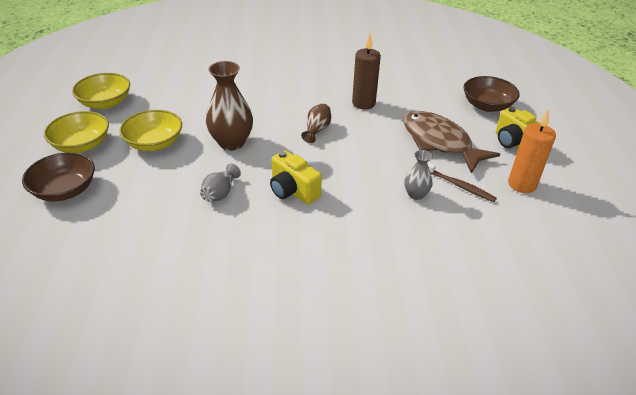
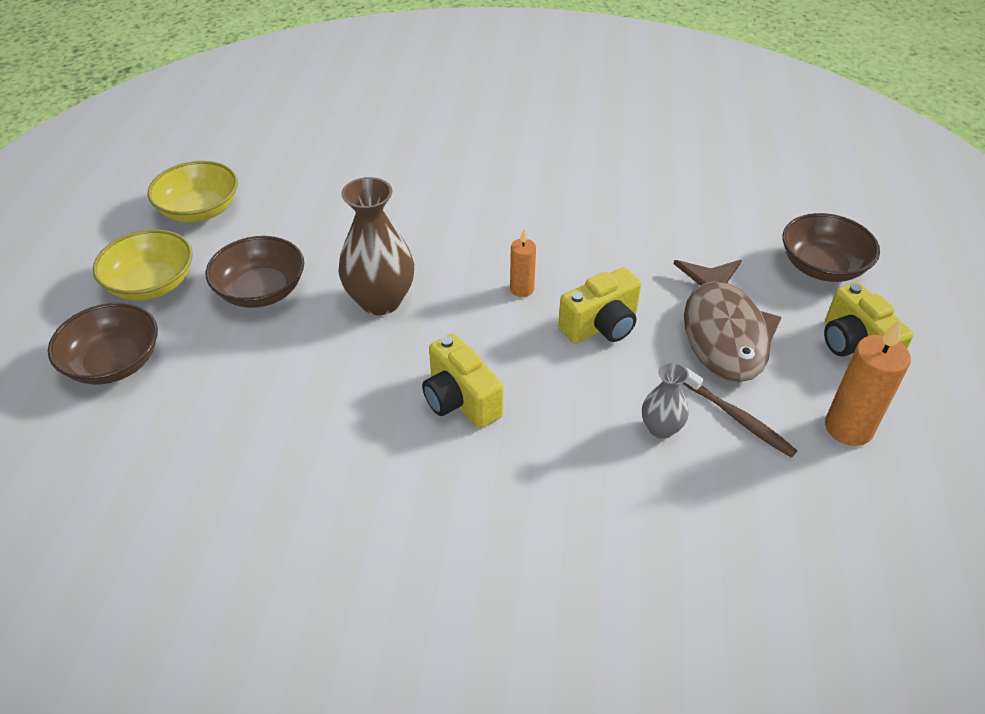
camera: 10 degrees right, 5 degrees up
yellow bowl [119,110,182,151] -> brown bowl [206,236,304,308]
grey vase [200,164,241,202] -> none
brown vase [301,103,331,143] -> orange candle [510,229,536,297]
brown candle [352,34,381,109] -> none
brown fish [403,111,500,174] -> brown fish turned 150 degrees counterclockwise [674,260,782,382]
none -> yellow camera [558,267,641,343]

